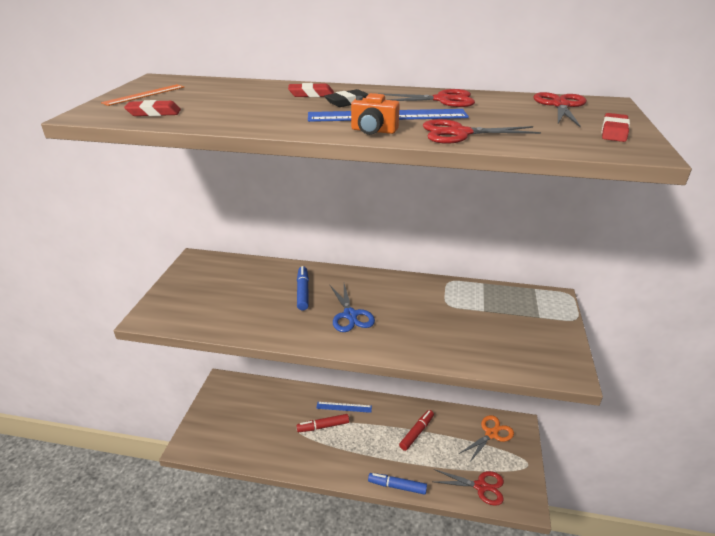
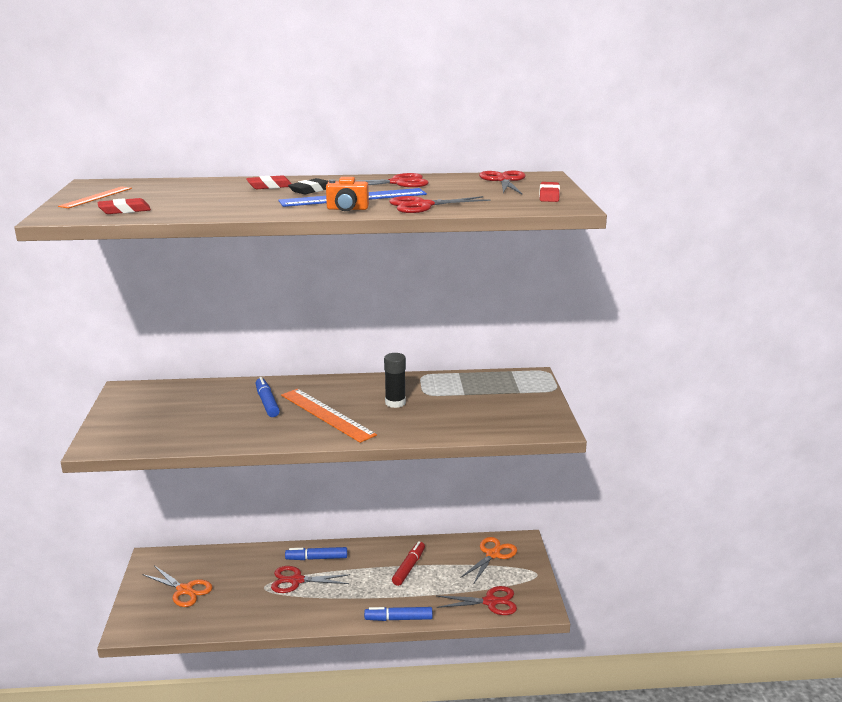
camera: 15 degrees left, 10 degrees down
red marker [297,414,349,432] -> red scissors [271,566,350,593]
blue ruler [316,402,372,413] -> blue marker [285,547,347,560]
blue scissors [330,284,375,332] -> orange ruler [281,389,377,443]
none -> orange scissors [142,566,212,607]
none -> black glue stick [384,353,406,408]

